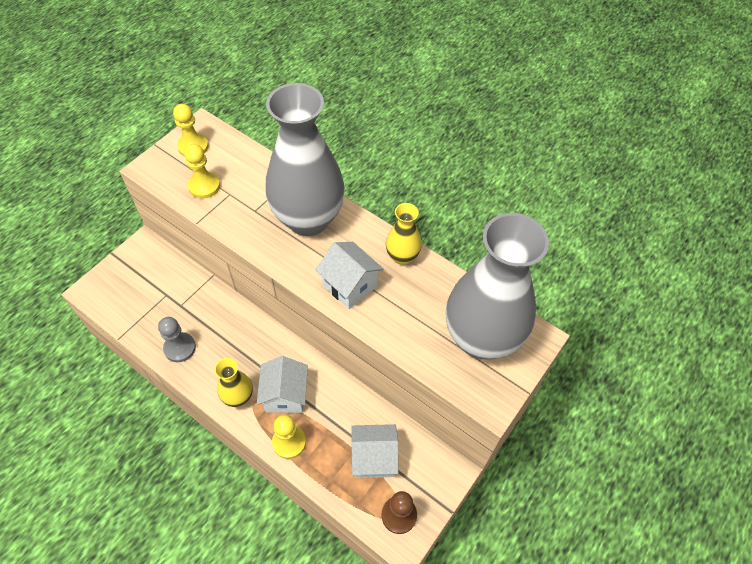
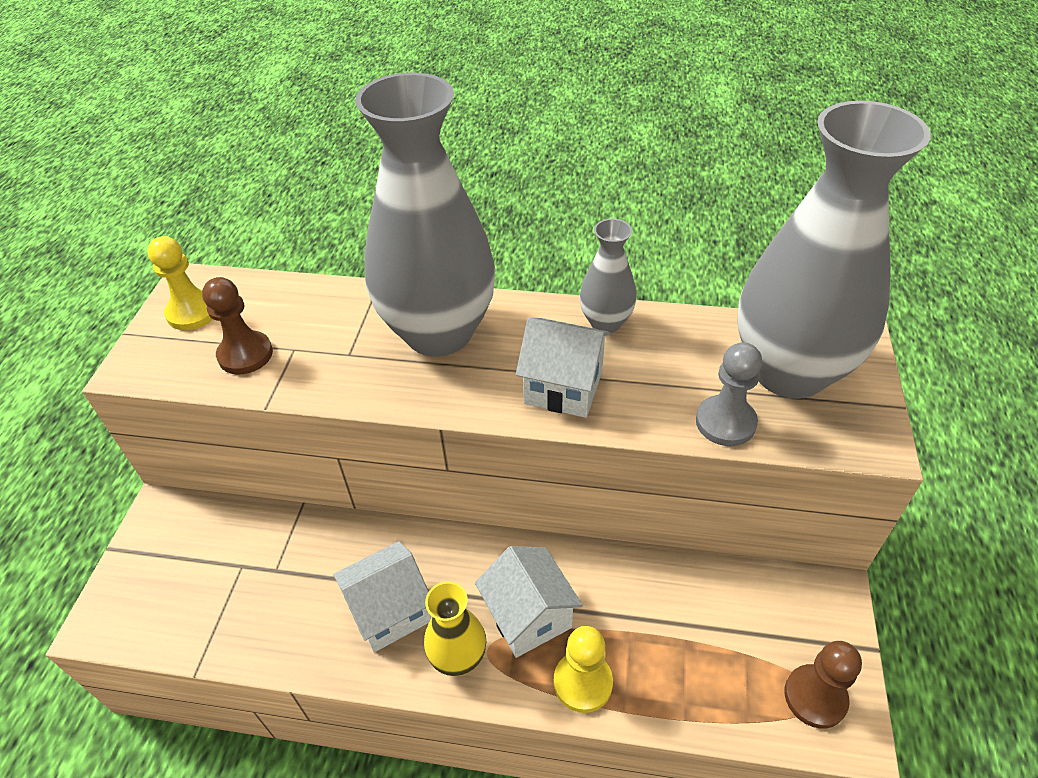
camera: 25 degrees left, 10 degrees down
grey pawn [158,317,196,362] -> grey pawn moved to [696,342,762,446]
yellow pawn [184,144,220,199] -> brown pawn [202,277,273,374]
white house [351,424,398,478] -> white house moved to [333,541,431,652]
yellow vase [386,203,422,265] -> grey vase [580,219,637,333]

